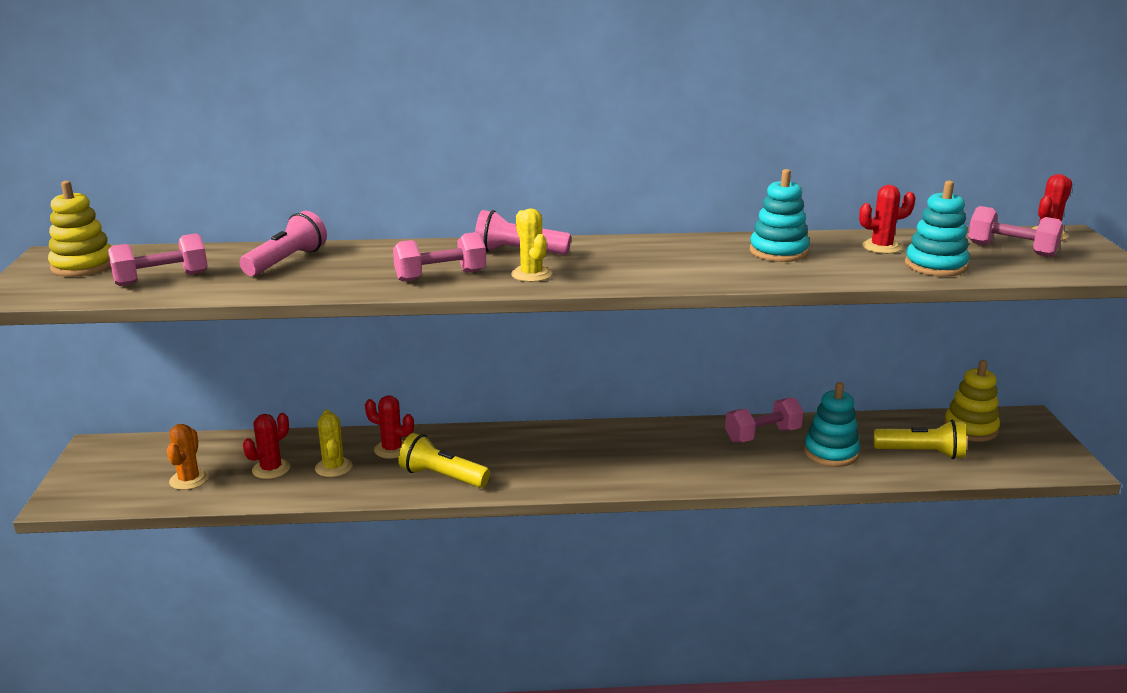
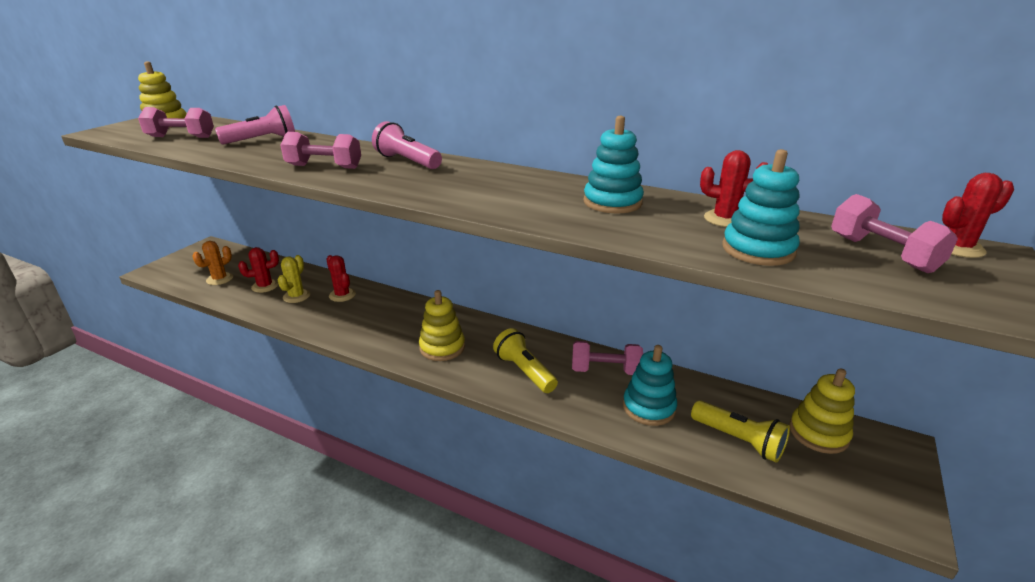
camera: 30 degrees right, 5 degrees up
yellow flashlight [398,433,490,488] -> yellow flashlight moved to [493,328,558,393]
yellow cactus [511,209,552,282] -> none
none -> yellow stacking toy [419,290,465,361]

